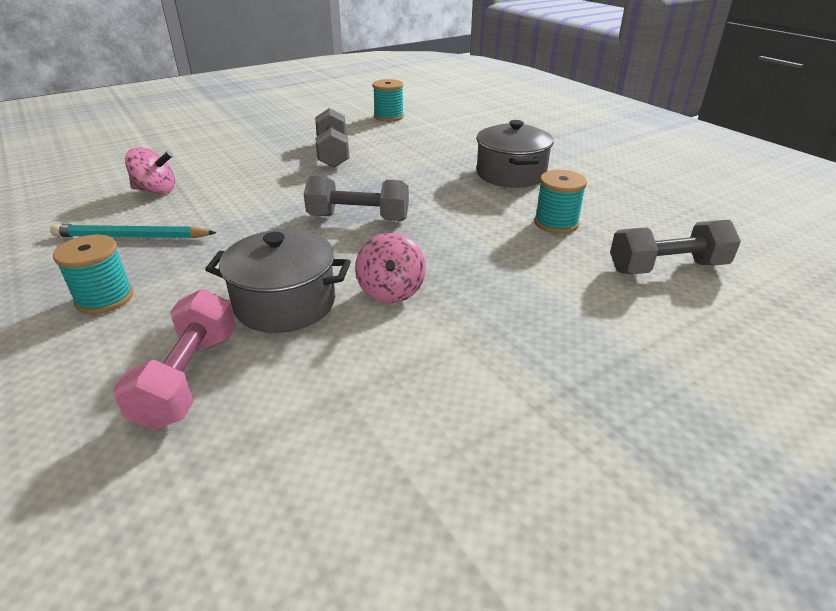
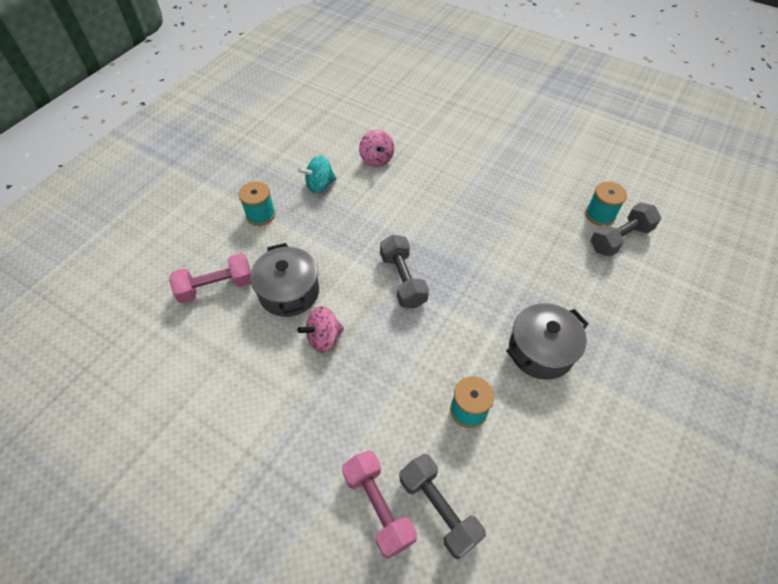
camera: 65 degrees right, 20 degrees up
turquoise pencil [50,224,217,238] -> turquoise spinning top [298,155,337,193]
grey dumbbell [315,108,349,168] -> grey dumbbell moved to [590,202,661,257]
none -> pink dumbbell [342,450,417,559]

